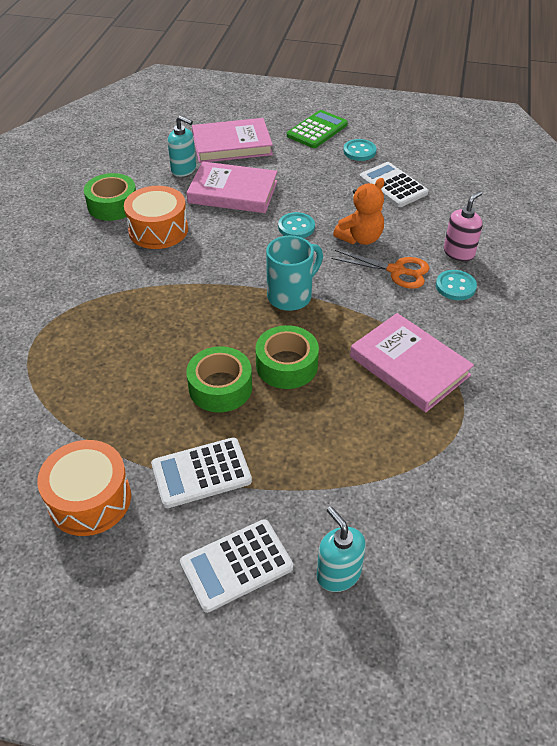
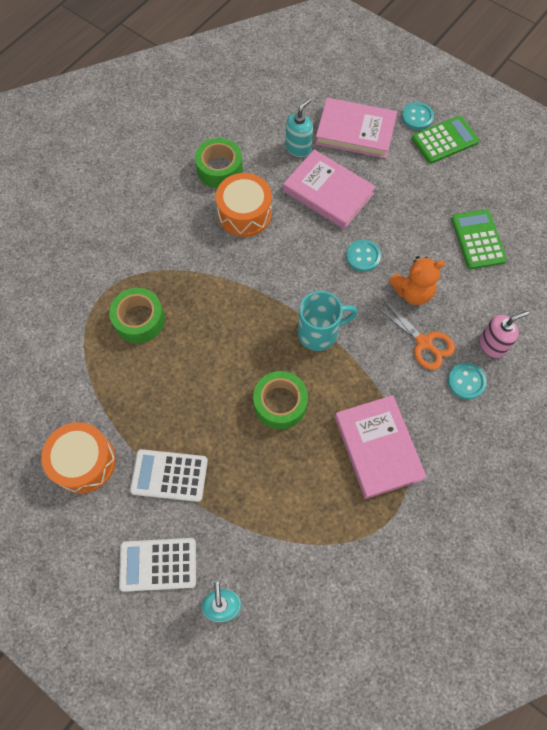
camera: 25 degrees right, 20 degrees up
turquoise soap dispenser [167,116,196,177] -> turquoise soap dispenser turned 105 degrees counterclockwise [285,99,313,157]
green tape [186,346,252,412] -> green tape moved to [109,288,165,343]
turquoise button [343,139,376,161] -> turquoise button moved to [402,102,434,130]
white calculator [359,162,429,207] -> green calculator [451,209,507,269]

